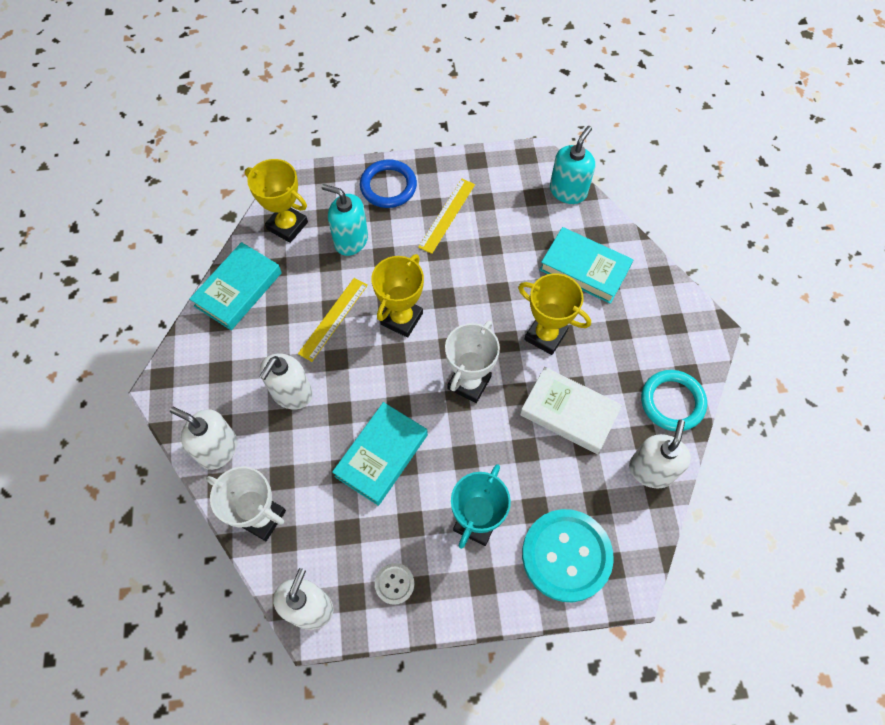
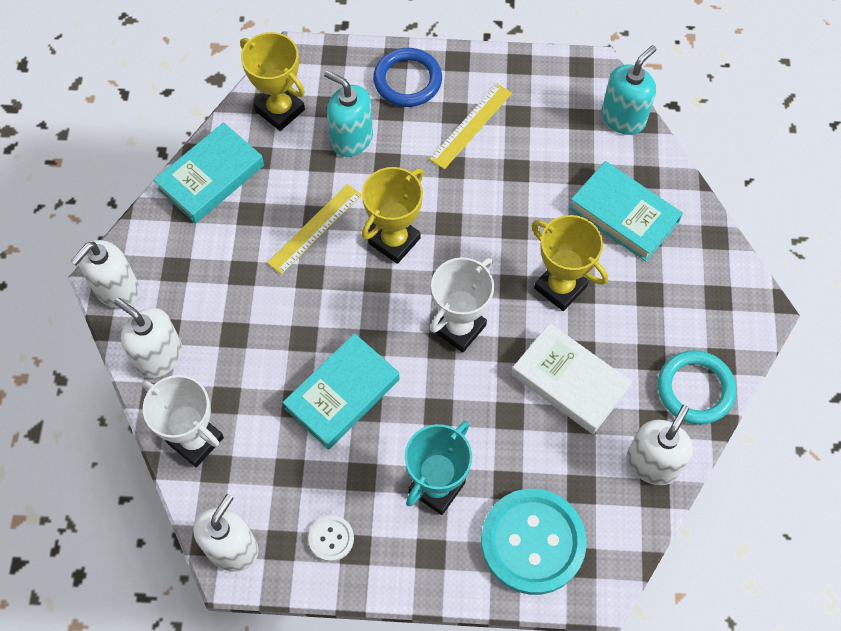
camera: 10 degrees right, 0 degrees up
white soap dispenser [259,354,313,410] -> white soap dispenser moved to [70,240,140,308]

